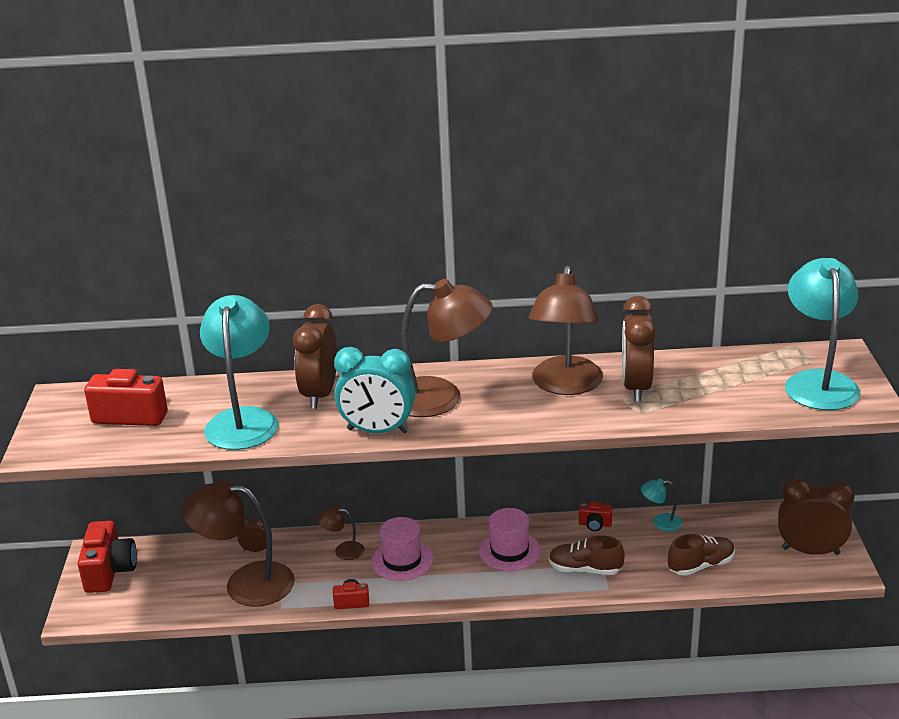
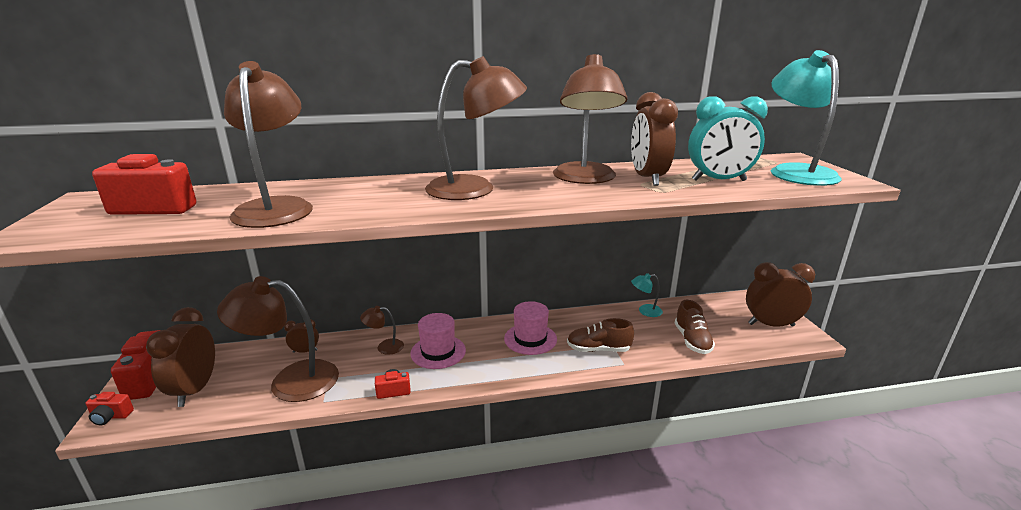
camera: 10 degrees left, 5 degrees down
turquoise lamp [200,295,278,450] -> brown lamp [224,61,313,228]
brown clock [293,304,337,409] -> brown clock moved to [146,307,215,407]
turquoise clock [334,347,415,433] -> turquoise clock moved to [688,96,768,181]
red camera [579,501,612,531] -> red camera moved to [86,392,134,426]
brown shoe [668,534,735,576] -> brown shoe turned 120 degrees clockwise [675,300,715,354]

